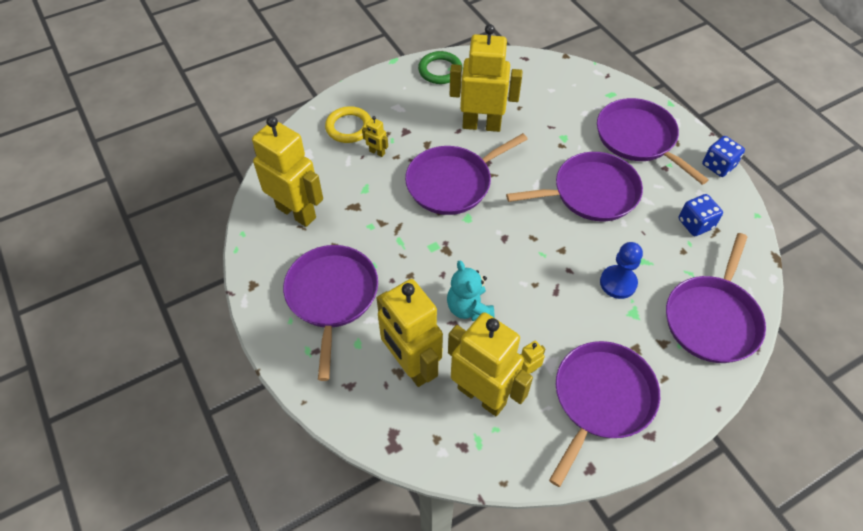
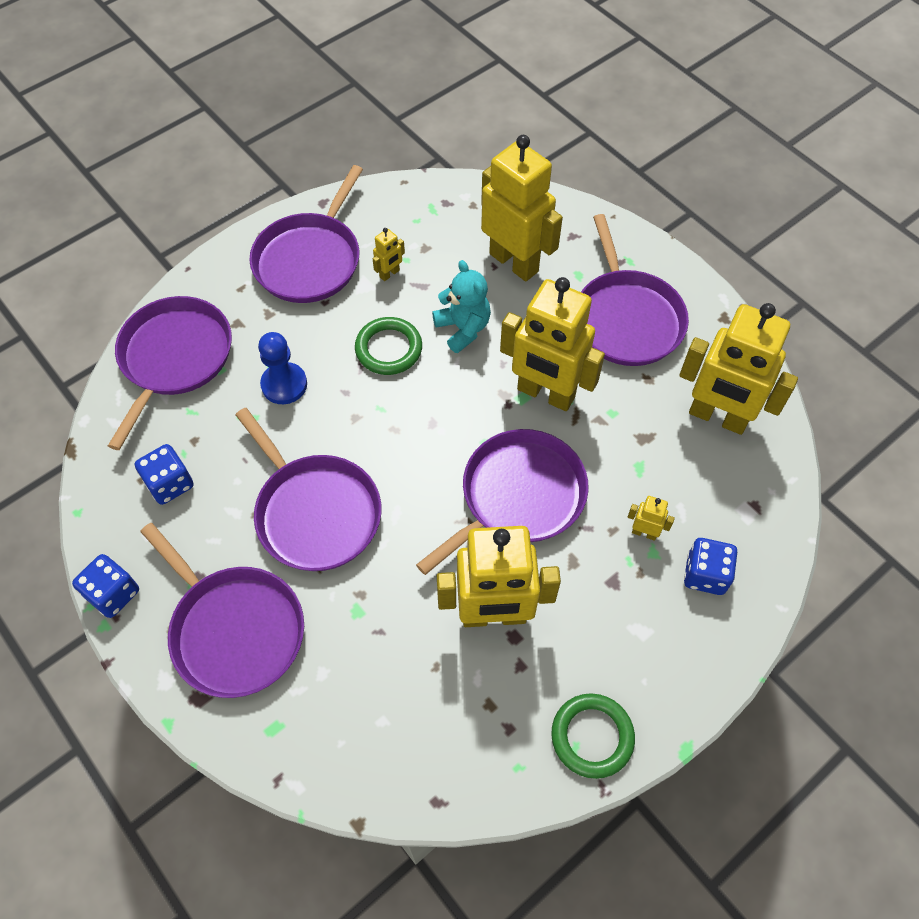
camera: 170 degrees right, 5 degrees up
yellow ring [325,106,371,143] -> blue dice [684,538,737,595]
yellow robot [448,312,533,416] -> yellow robot moved to [500,277,605,411]
purple pan [506,152,643,222] -> purple pan turned 105 degrees counterclockwise [236,408,382,571]
none -> green ring [355,317,422,375]

